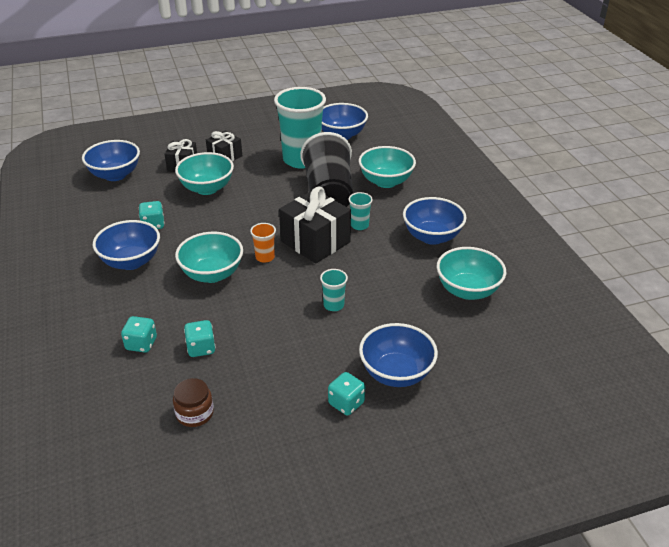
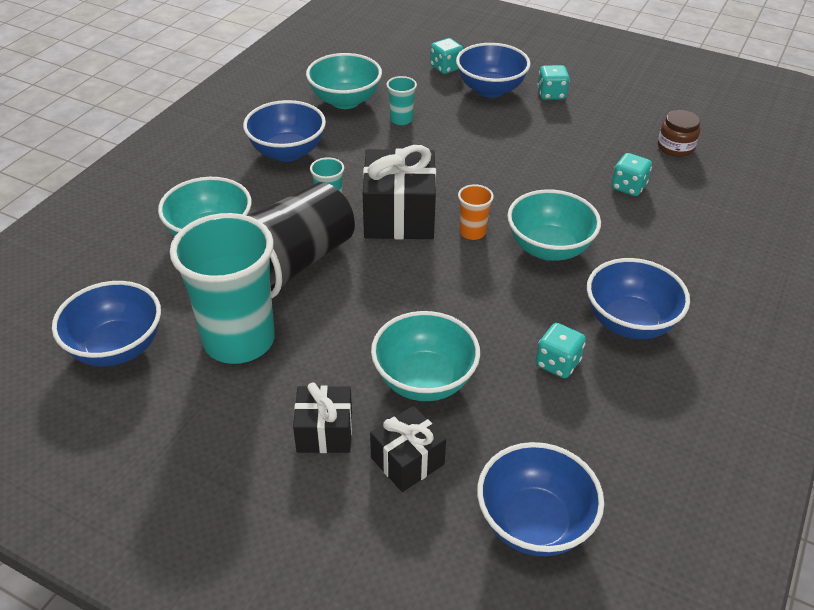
camera: 135 degrees left, 5 degrees up
turquoise dice [121,316,157,353] -> turquoise dice moved to [430,38,463,74]
turquoise cup [320,269,348,311] -> turquoise cup moved to [386,76,417,125]

